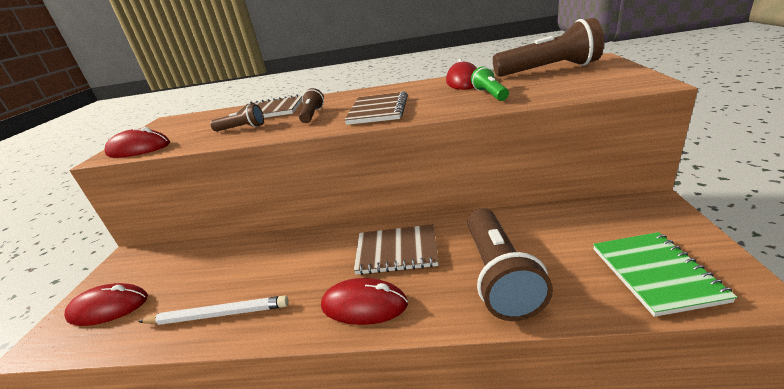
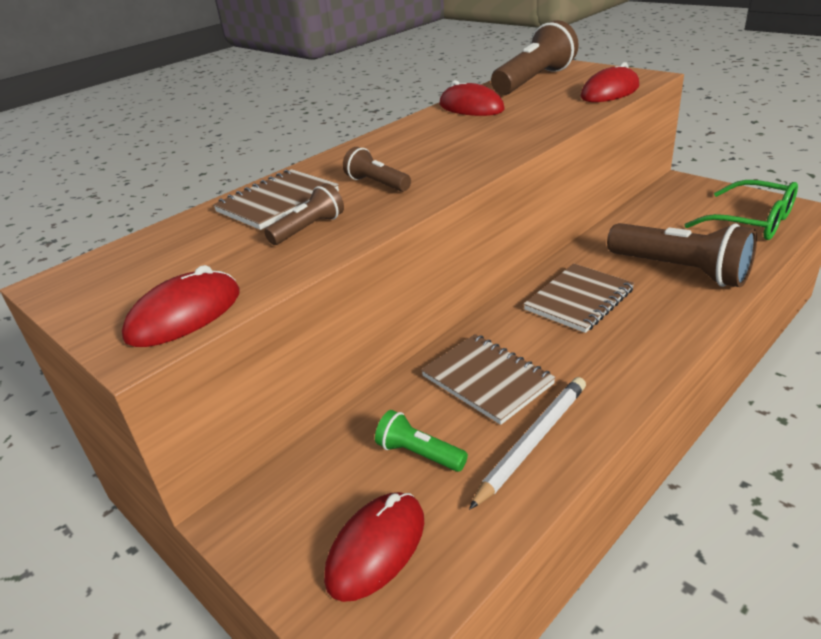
camera: 50 degrees left, 5 degrees up
red mouse [321,278,408,325] -> red mouse moved to [581,62,639,102]
brown notebook [344,91,408,125] -> brown notebook moved to [421,334,556,425]
green flashlight [471,66,509,101] -> green flashlight moved to [375,410,468,472]
green notebook [593,232,737,317] -> green glasses [685,180,798,240]

